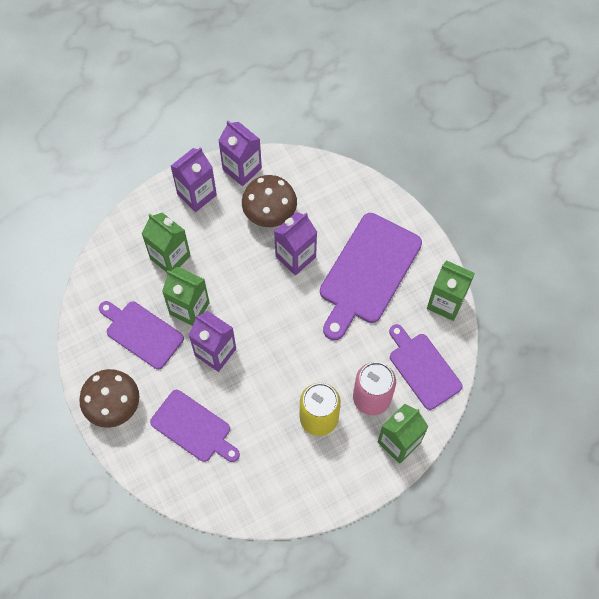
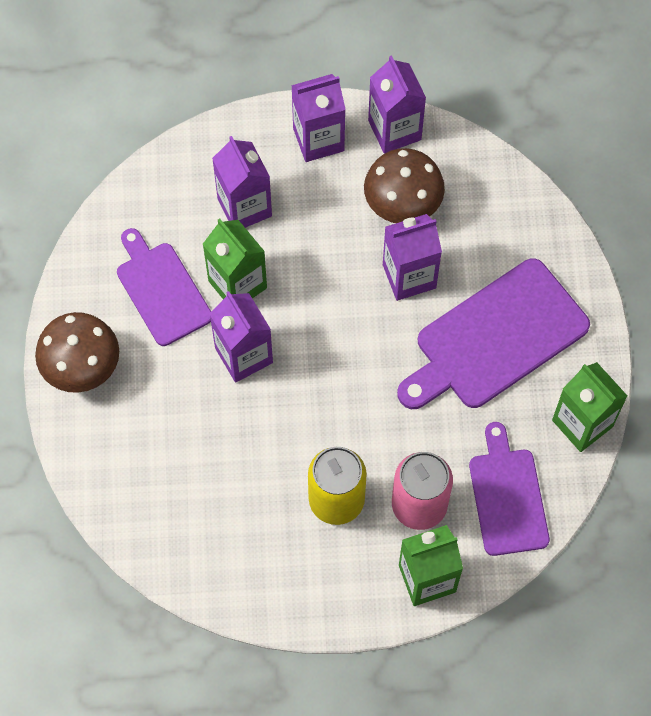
camera: 25 degrees right, 0 degrees up
green carton [142,213,191,272] -> purple carton [212,136,272,228]
purple cutting board [150,390,240,462] -> none

